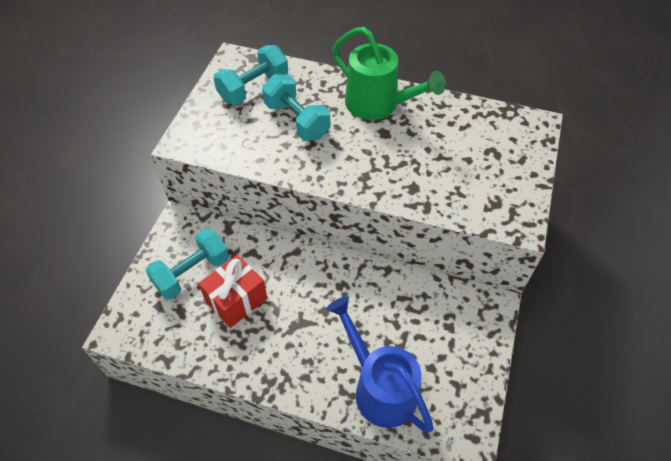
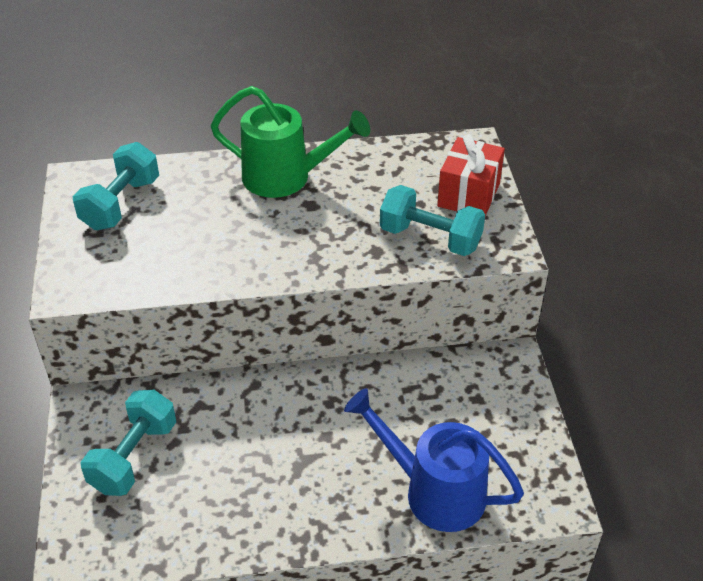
camera: 25 degrees left, 10 degrees down
red gift [198,254,267,328] -> red gift moved to [437,134,505,216]
turquoise dumbbell [262,74,330,141] -> turquoise dumbbell moved to [380,185,485,256]

